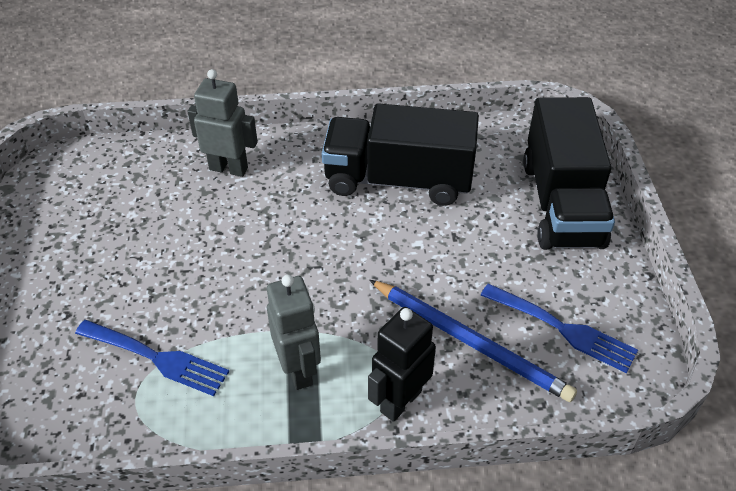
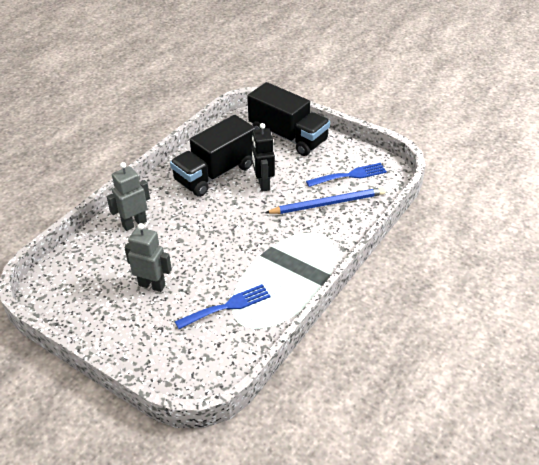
camera: 50 degrees left, 5 degrees down
grey robot [267,275,321,390] -> grey robot moved to [124,223,172,292]
black robot [368,307,436,422] -> black robot moved to [252,123,275,192]

